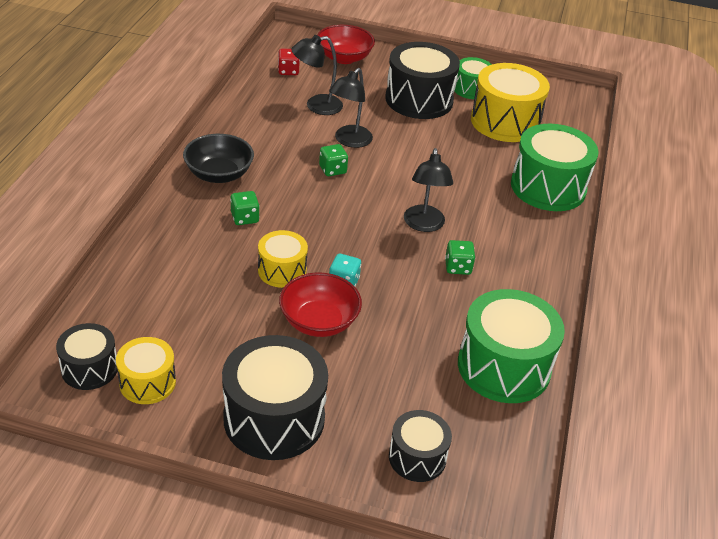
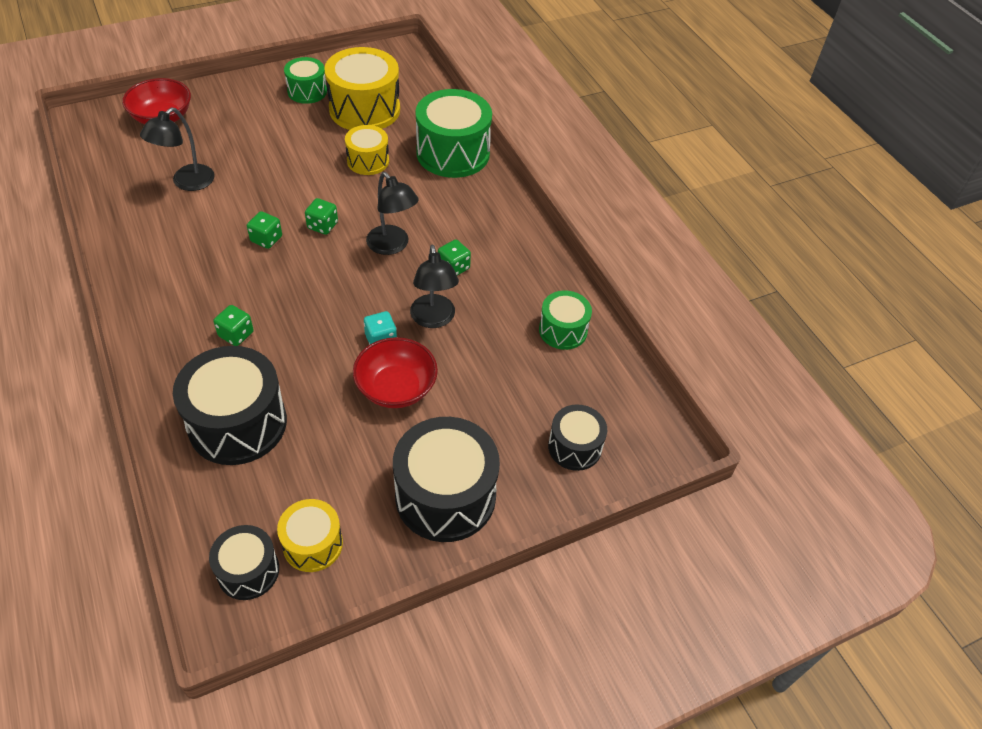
camera: 40 degrees left, 10 degrees up
black bowl [183,134,254,183] -> none
yellow drum [258,230,308,288] -> yellow drum moved to [345,125,389,175]
red dice [278,49,300,75] -> none
black lamp [329,68,373,148] -> black lamp moved to [410,245,459,328]
black drum [385,42,460,119] -> black drum moved to [173,346,287,465]
green drum [458,289,565,403] -> green drum [539,290,592,350], size x0.56
none -> green dice [305,198,338,235]

